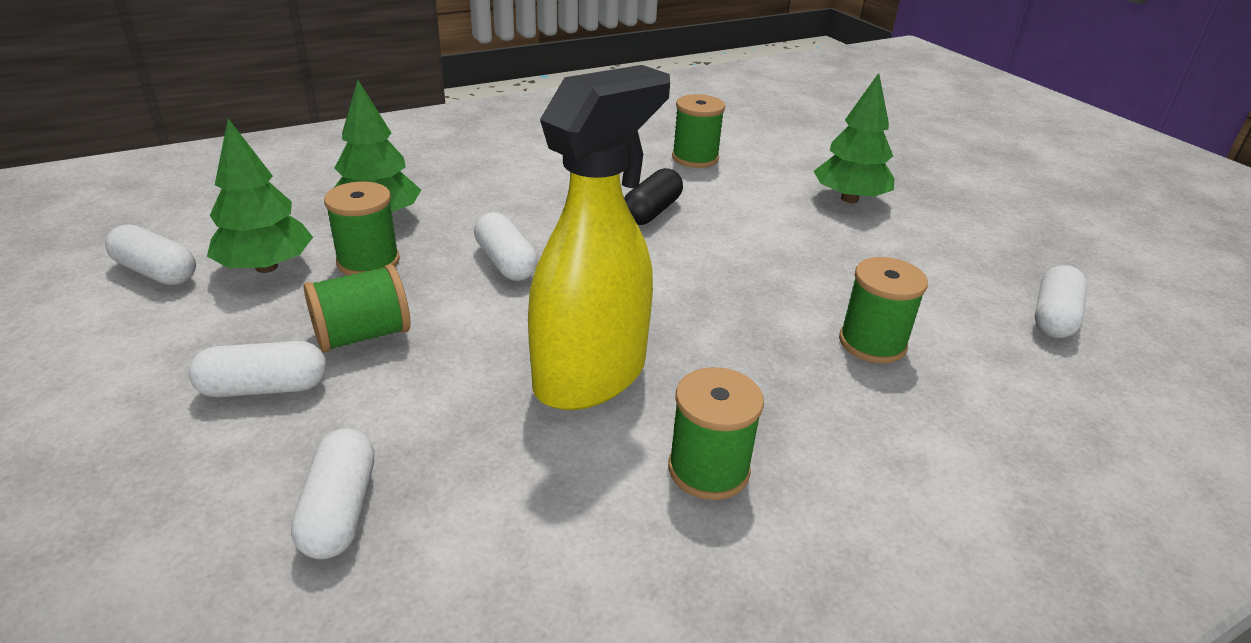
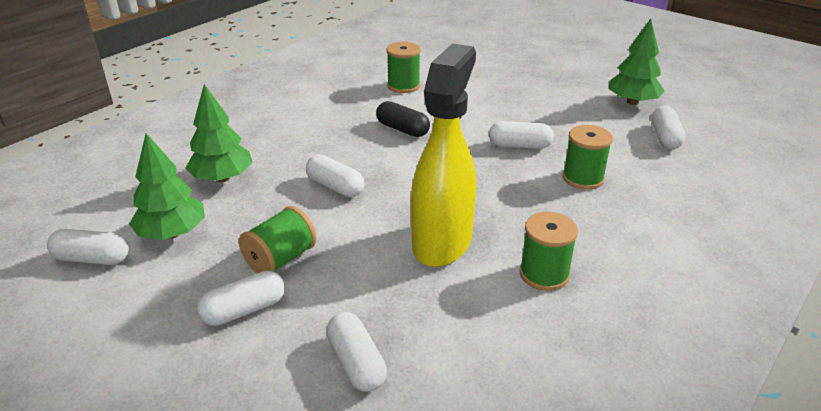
camera: 20 degrees left, 0 degrees up
green spool [324,182,400,276] -> none
black capsule [624,168,683,225] -> black capsule turned 60 degrees counterclockwise [376,101,430,137]
green tree [814,73,895,203] -> green tree moved to [609,18,664,105]
none -> white capsule [489,121,554,149]

